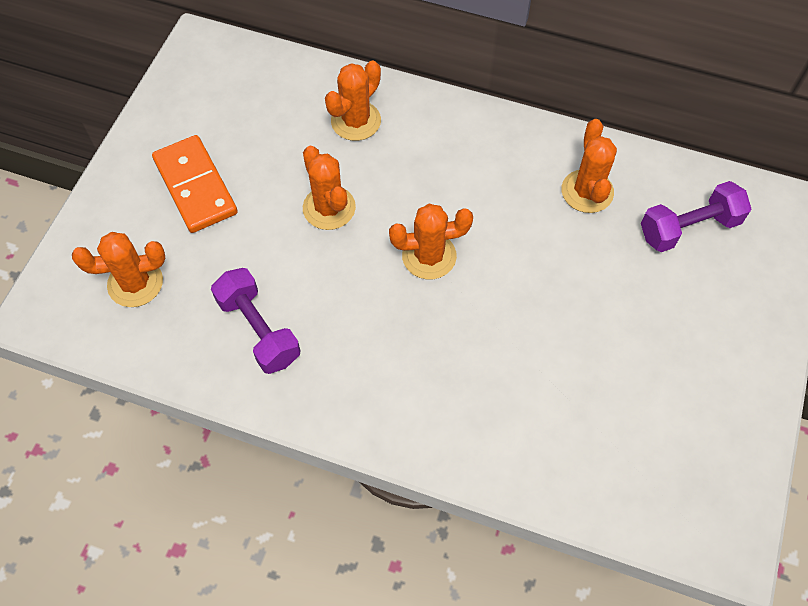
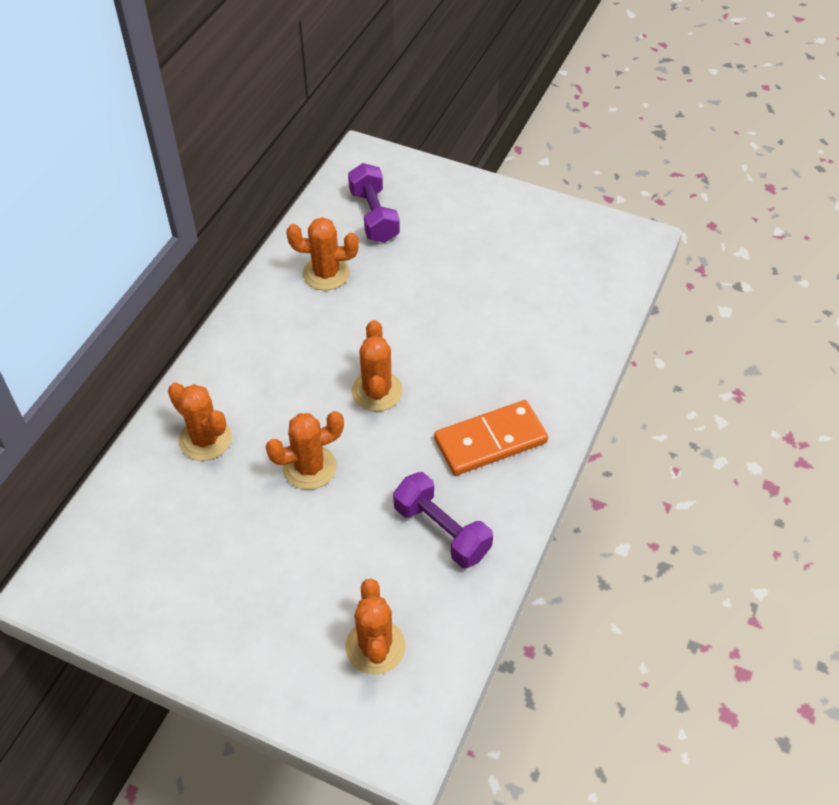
camera: 85 degrees left, 10 degrees down
orange domino [152,135,238,233] -> orange domino moved to [434,400,548,476]
purple dumbbell [211,268,300,374] -> purple dumbbell turned 75 degrees clockwise [393,472,493,568]

